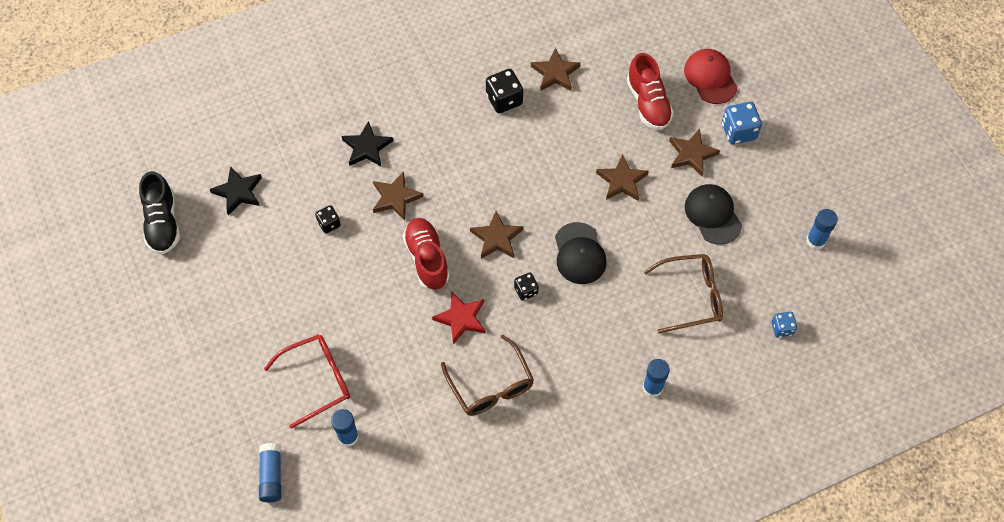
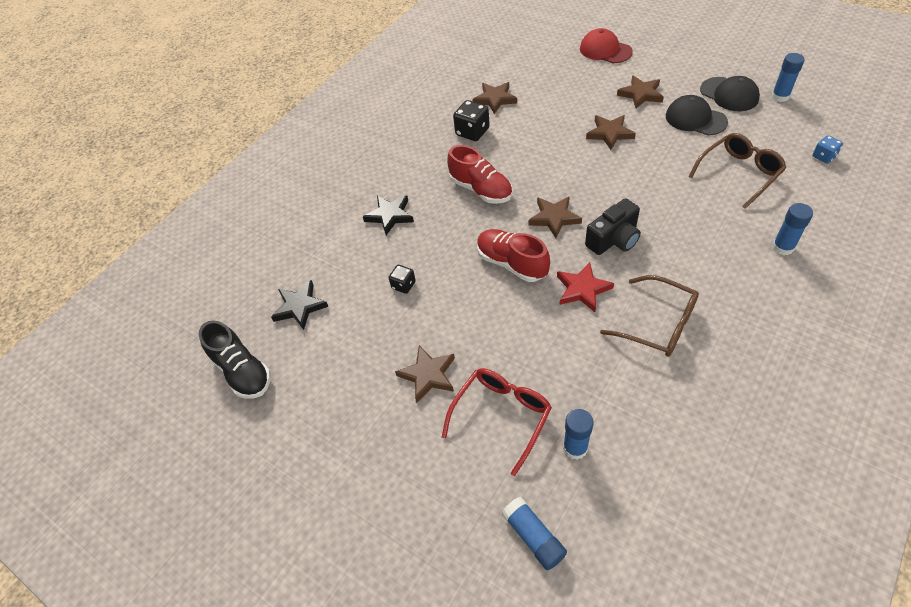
camera: 25 degrees left, 10 degrees down
brown star [373,171,423,221] -> brown star moved to [395,345,455,403]
black dice [514,273,539,301] -> black camera [585,199,641,255]
black cap [555,222,607,284] -> black cap moved to [700,76,760,111]
red shoe [627,53,674,130] -> red shoe moved to [447,145,512,204]
blue dice [722,102,762,145] -> none

